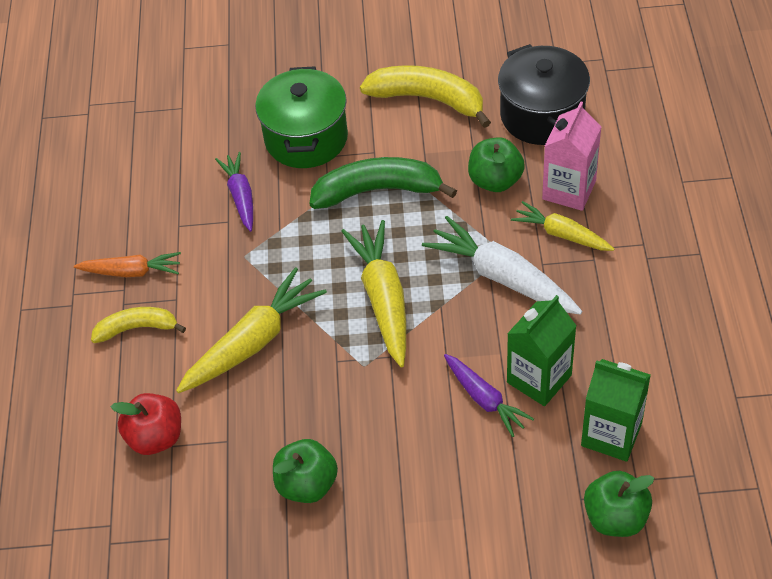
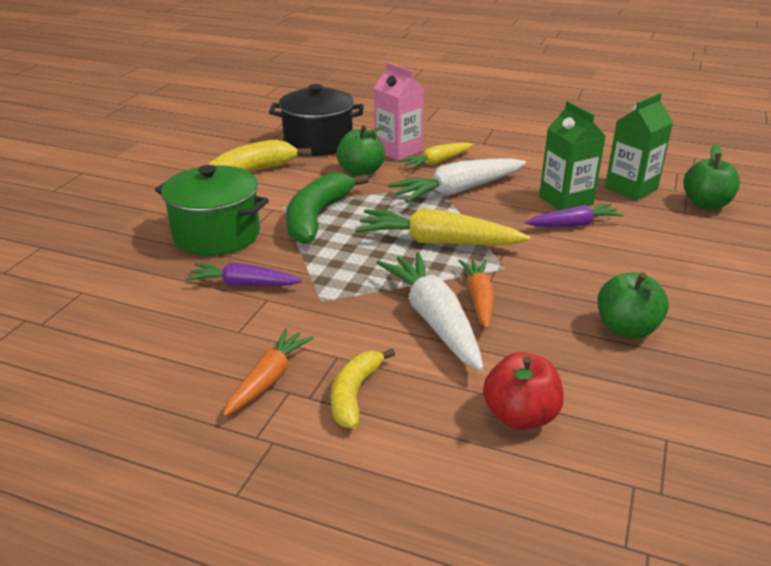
camera: 70 degrees left, 20 degrees down
yellow carrot [176,267,327,393] -> white carrot [377,252,484,371]
none -> orange carrot [458,259,494,329]

